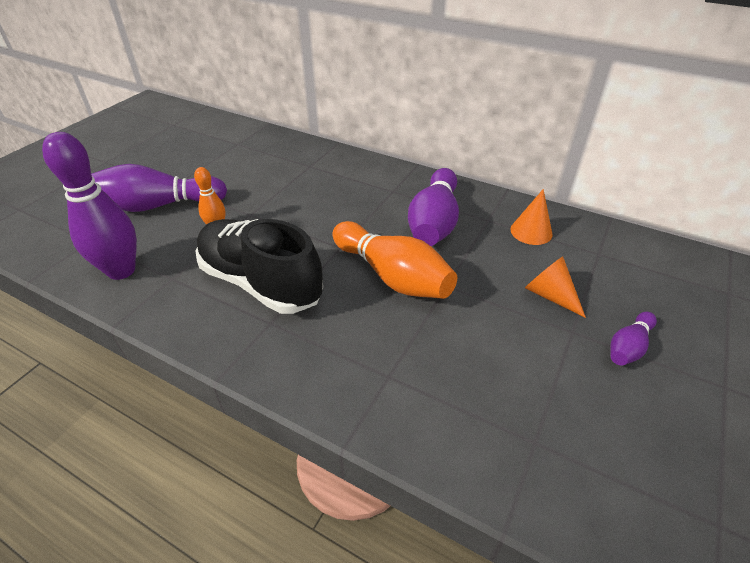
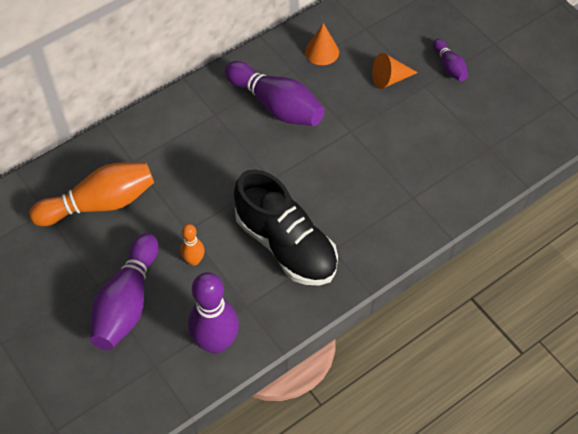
camera: 65 degrees left, 15 degrees up
black shoe [196,219,323,314] -> black shoe turned 105 degrees counterclockwise [234,169,338,286]
orange bowling pin [332,221,457,299] -> orange bowling pin moved to [29,162,154,226]

